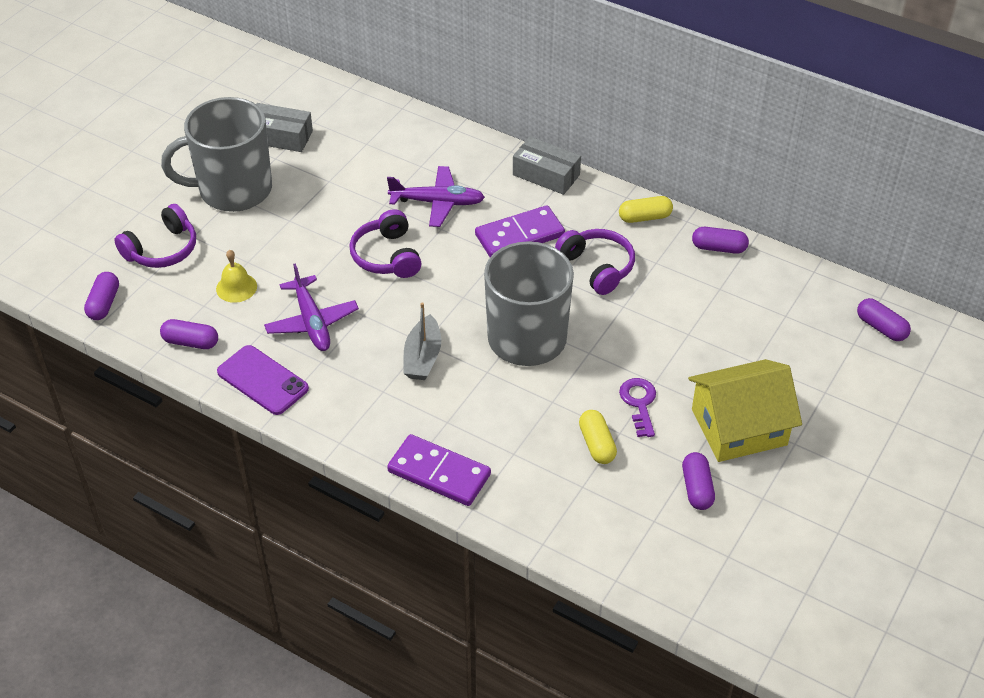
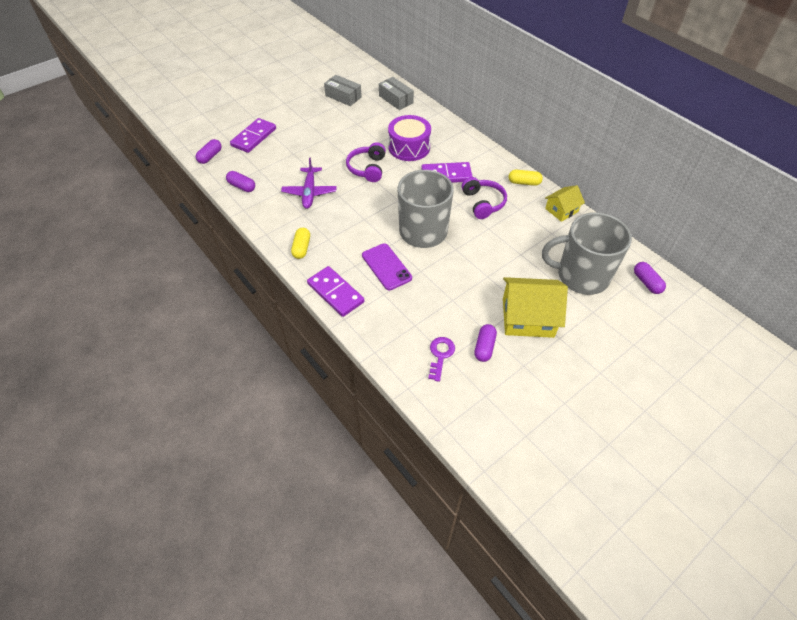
camera: 20 degrees right, 5 degrees up
purple headphones [114,204,196,268] -> purple domino [230,118,276,153]
grey mug [161,97,272,212] -> grey mug moved to [542,213,632,295]
yellow bell [216,250,257,303] -> none
purple phone [217,345,309,415] -> purple phone moved to [362,243,412,290]
purple plane [387,166,485,227] -> purple drum [388,115,431,161]
grey boat [403,302,441,380] -> none
grey box [513,137,581,195] -> grey box moved to [379,77,414,110]
yellow capsule [579,410,617,464] -> yellow capsule moved to [291,228,310,259]
purple key [619,378,656,437] -> purple key moved to [428,337,455,382]
purple capsule [692,227,749,254] -> yellow house [545,185,585,222]

